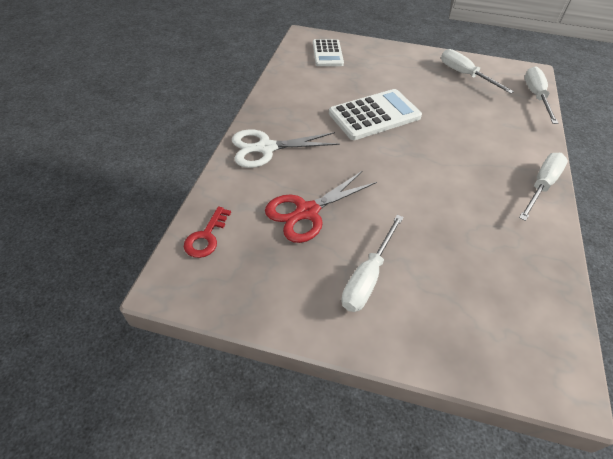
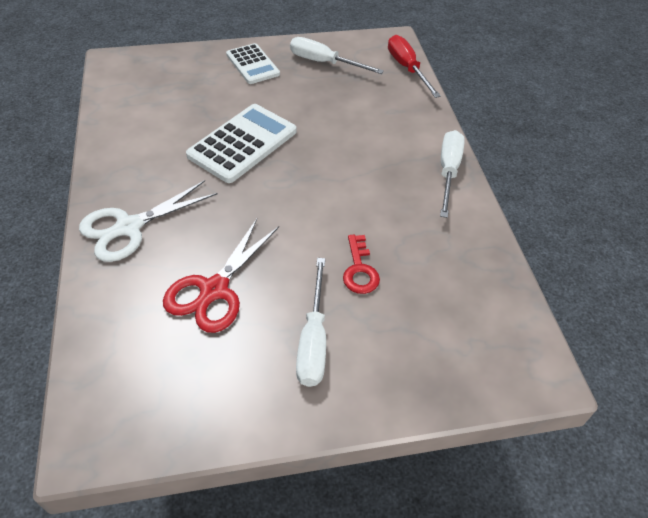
camera: 25 degrees left, 0 degrees up
red key [184,206,231,258] -> red key moved to [343,235,380,294]
white calculator [313,39,344,66] -> white calculator moved to [226,43,280,84]
white screwdriver [525,66,558,124] -> red screwdriver [388,35,441,98]

